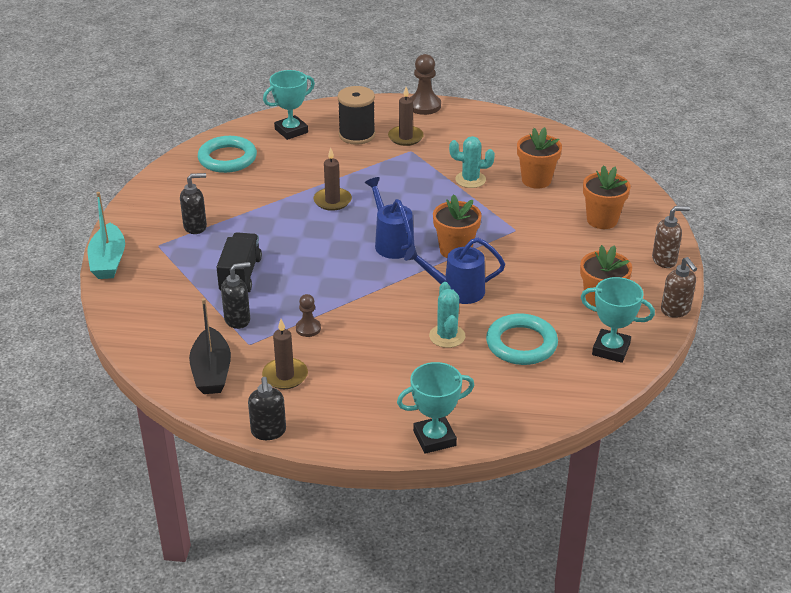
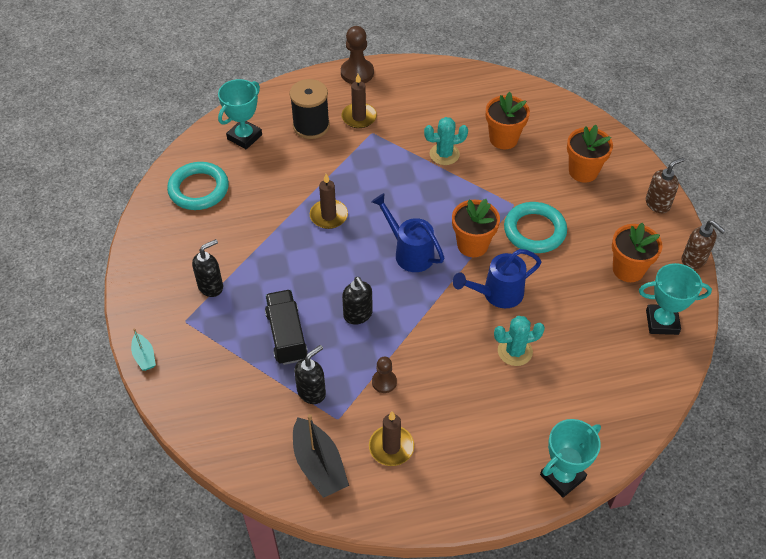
camera: 20 degrees left, 15 degrees up
turquoise boat [87,192,125,279] -> turquoise boat [131,328,156,371], size x0.54
black soap dispenser [248,377,286,440] -> black soap dispenser moved to [342,277,373,325]
turquoise cactus [429,282,465,348] -> turquoise cactus turned 75 degrees counterclockwise [494,316,545,366]
turquoise ring [486,314,558,365] -> turquoise ring moved to [504,202,567,253]

